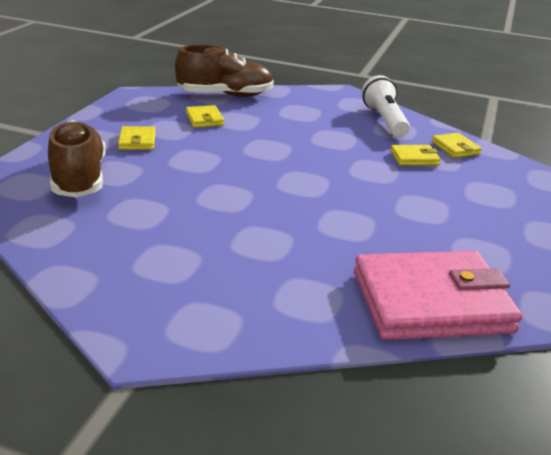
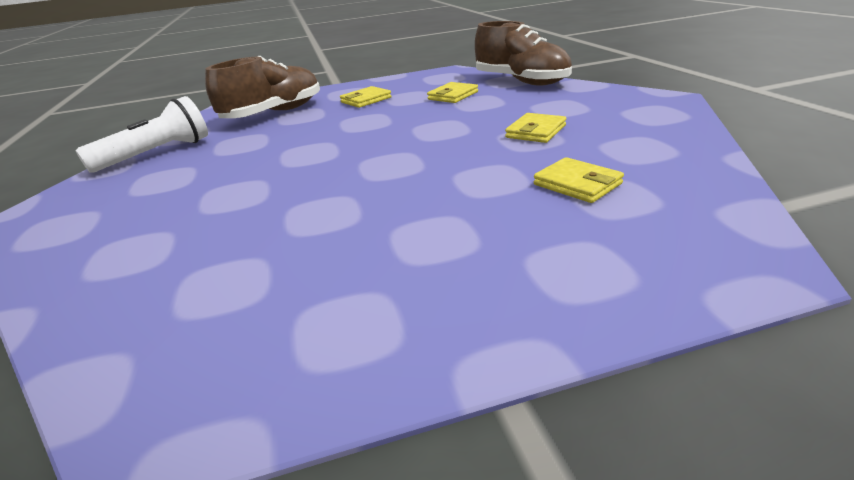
camera: 60 degrees right, 0 degrees up
pink wallet [354,251,522,340] -> none
white flashlight [362,75,410,137] -> white flashlight moved to [76,96,208,172]
yellow wallet [432,133,482,158] -> yellow wallet moved to [505,113,566,143]

